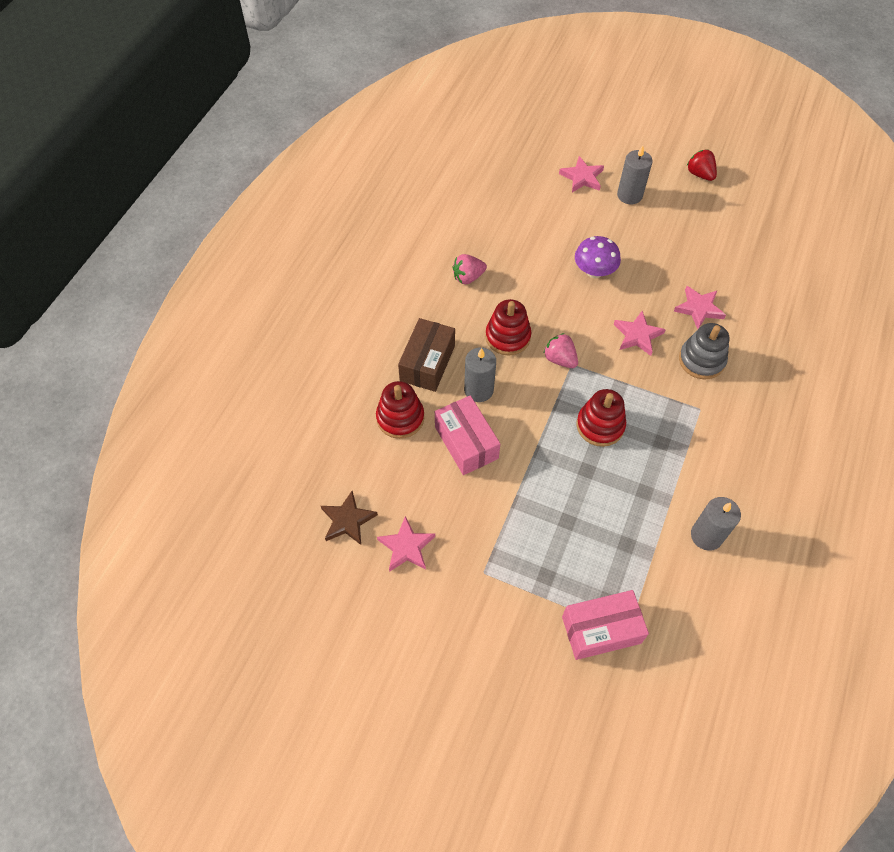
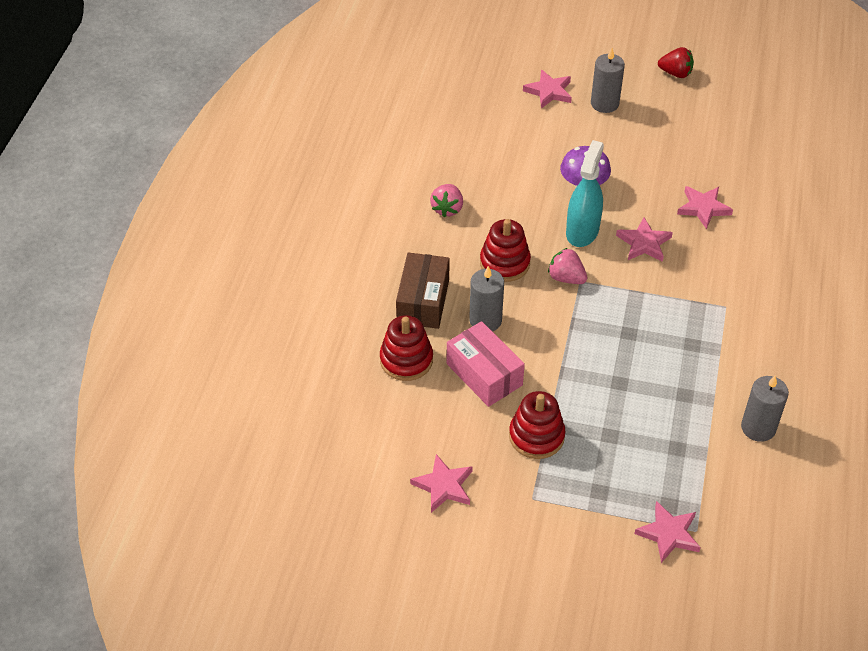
camera: 10 degrees left, 10 degrees down
brown star [321,491,378,545] -> none
pink strawberry [453,254,487,284] -> pink strawberry turned 45 degrees counterclockwise [430,184,463,218]
pink box [562,590,649,660] -> pink star [634,501,701,563]
red stacking toy [577,389,626,447] -> red stacking toy moved to [509,391,565,459]
grey stacking toy [679,323,730,379] -> none
red strawberry [687,149,717,181] -> red strawberry turned 150 degrees clockwise [658,47,694,78]
none -> turquoise spray bottle [566,140,604,247]

